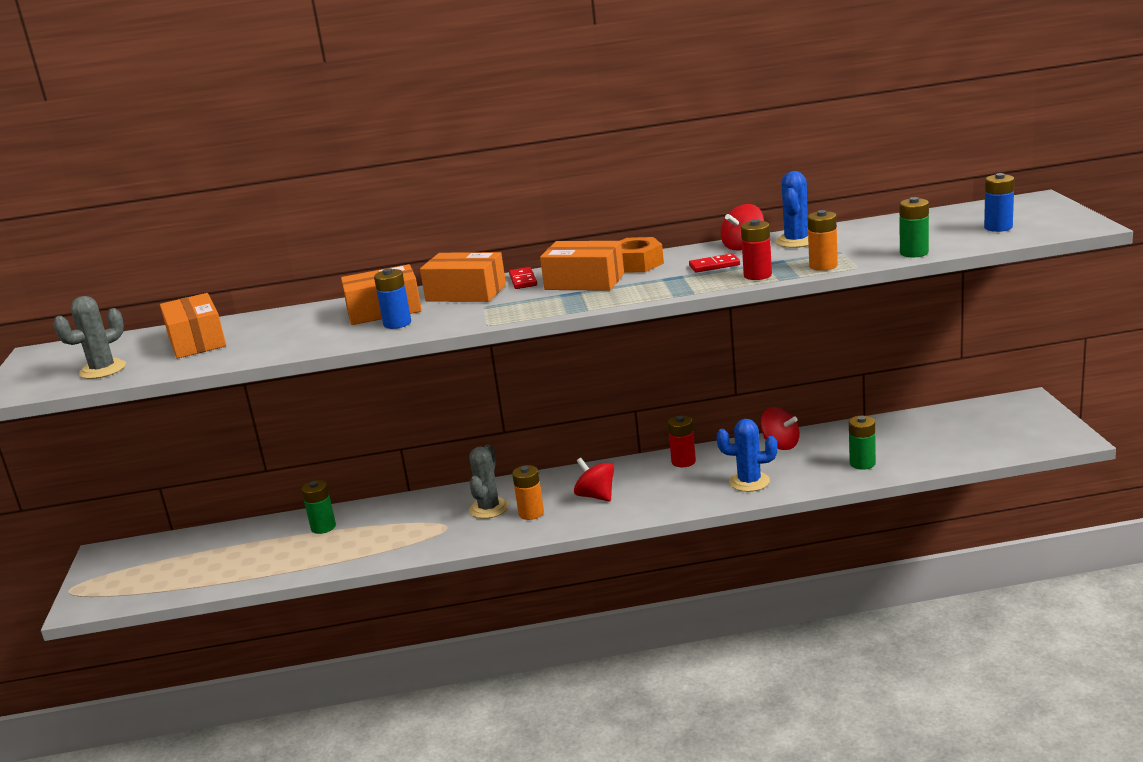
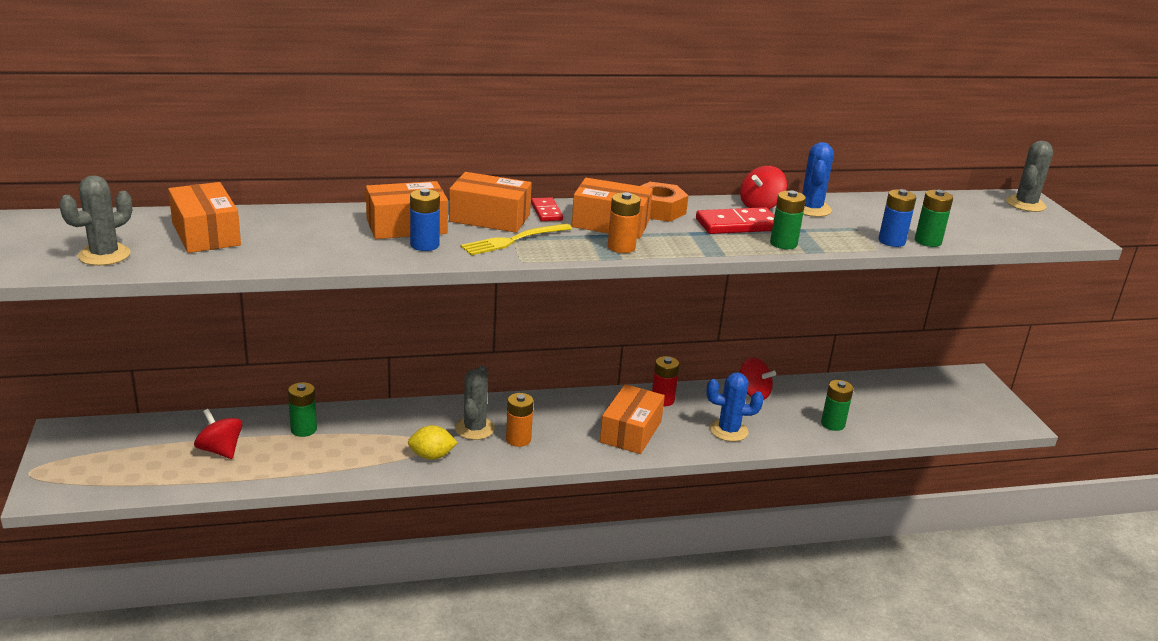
camera: 10 degrees left, 5 degrees up
red spinning top [574,458,614,501] -> red spinning top moved to [194,409,242,459]
red domino [689,253,740,273] -> red domino [696,207,775,234], size x1.68
red battery [741,220,772,280] -> green battery [770,190,806,249]
orange battery [808,210,838,271] -> orange battery moved to [608,192,641,253]
blue battery [984,173,1014,232] -> blue battery moved to [879,189,916,247]
none -> yellow lemon [408,425,458,460]
none -> yellow fork [460,223,572,255]
none -> orange box [600,384,665,454]
none -> grey cactus [1006,141,1053,212]

